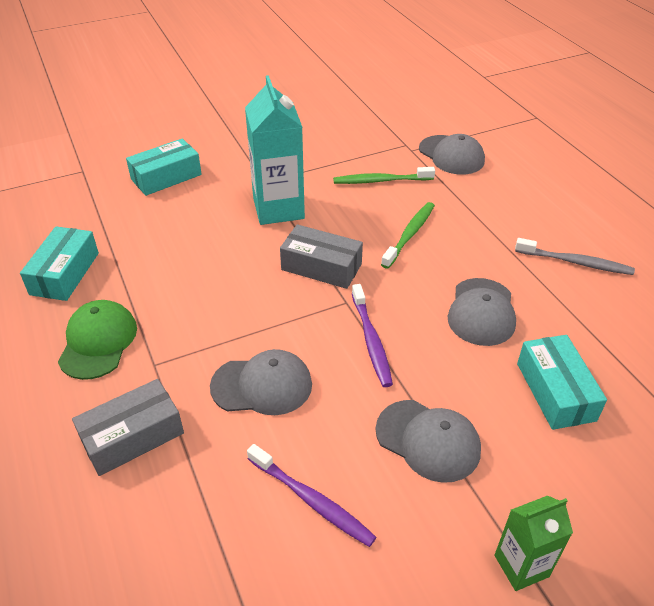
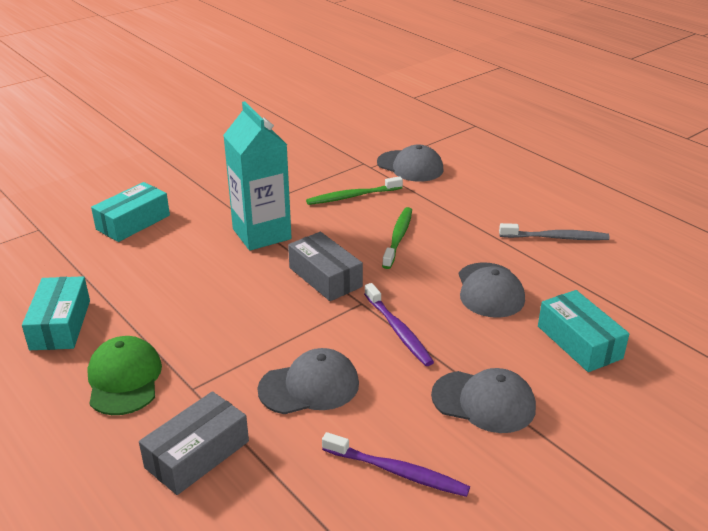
camera: 15 degrees left, 10 degrees down
grey box [280,224,363,289] -> grey box turned 45 degrees clockwise [288,232,363,301]
green carton [495,495,573,591] -> none

